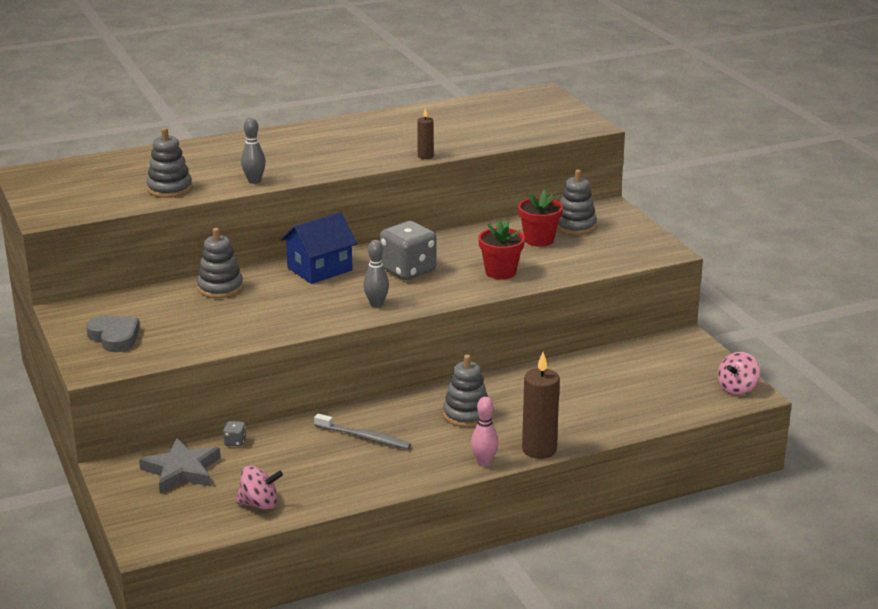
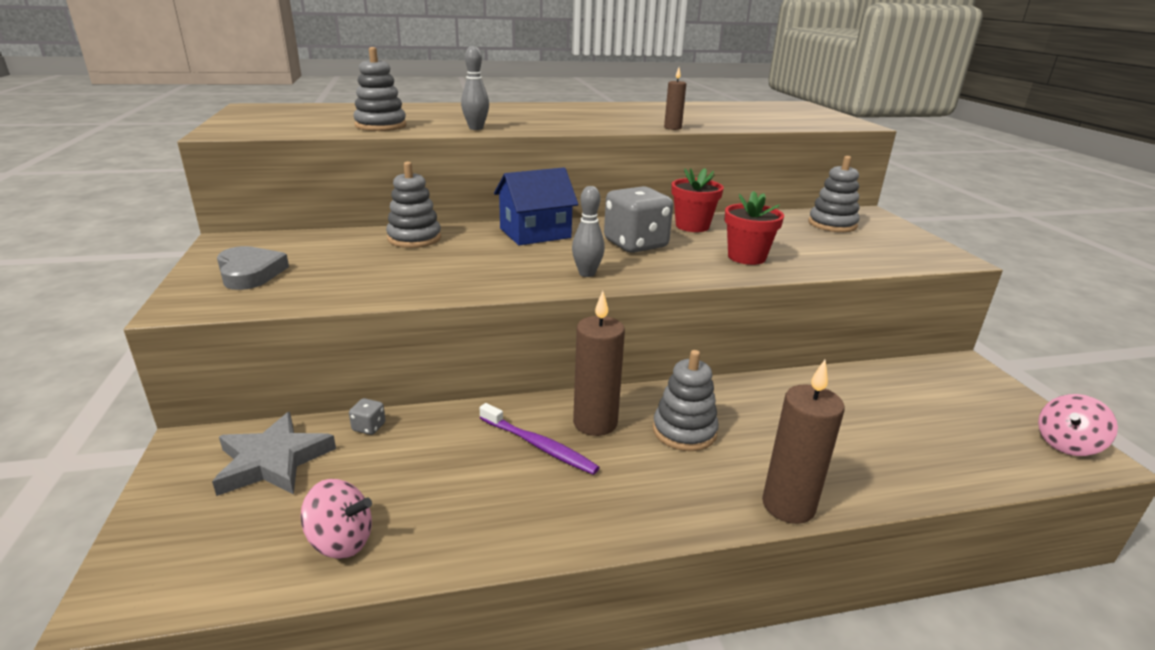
camera: 10 degrees right, 0 degrees up
grey toothbrush [314,413,411,449] -> purple toothbrush [480,403,600,475]
pink bowling pin [471,397,498,466] -> none
red flower pot [518,190,563,247] -> red flower pot moved to [671,168,724,232]
none -> brown candle [573,291,625,436]

